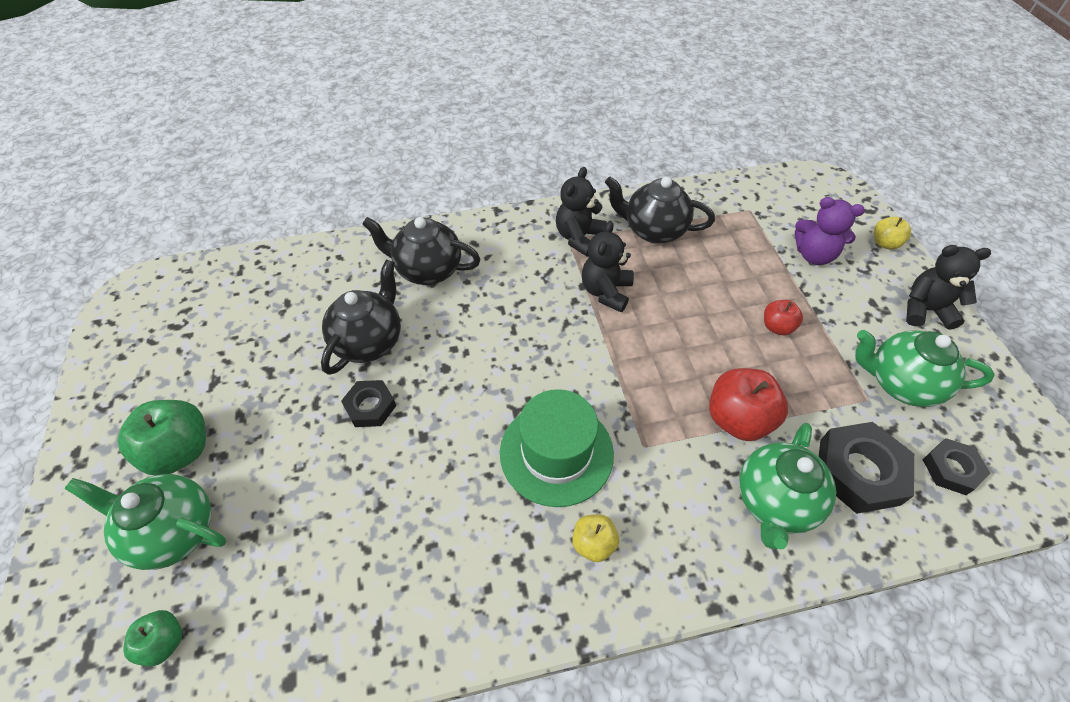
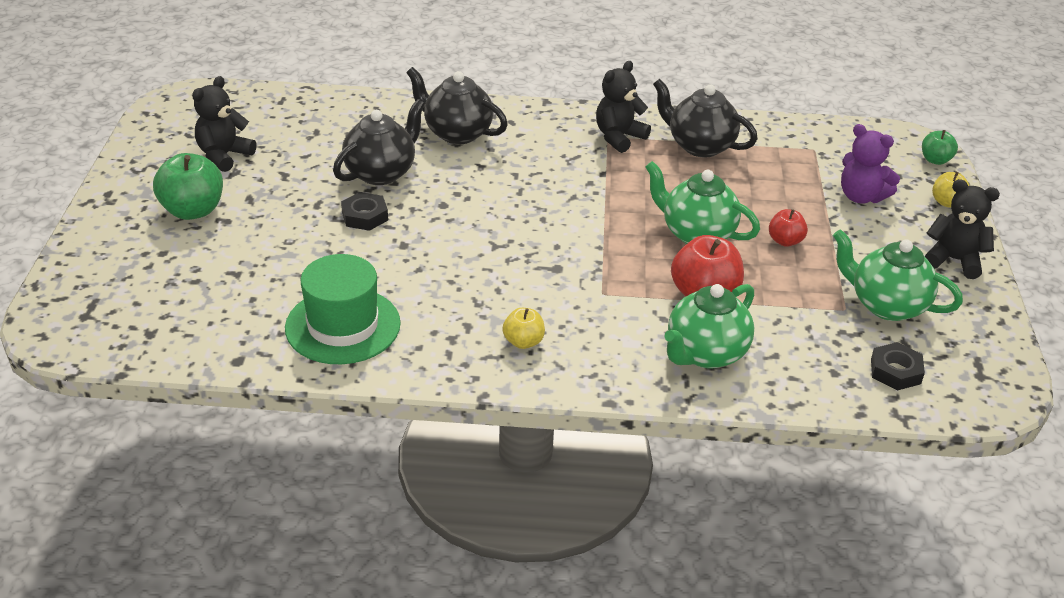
camera: 15 degrees right, 15 degrees down
green teapot [64,474,226,570] -> green teapot moved to [645,161,760,244]
green apple [123,610,182,667] -> green apple moved to [922,130,958,165]
green hat [500,389,614,507] -> green hat moved to [285,254,401,364]
black teddy bear [582,221,634,312] -> black teddy bear moved to [192,76,257,172]
black nut [819,422,914,514] -> none

